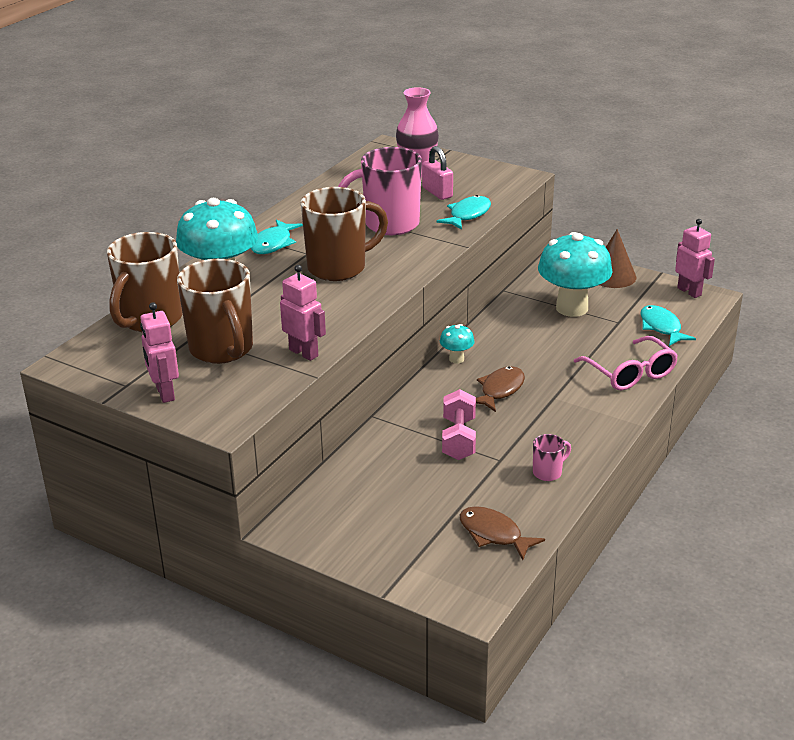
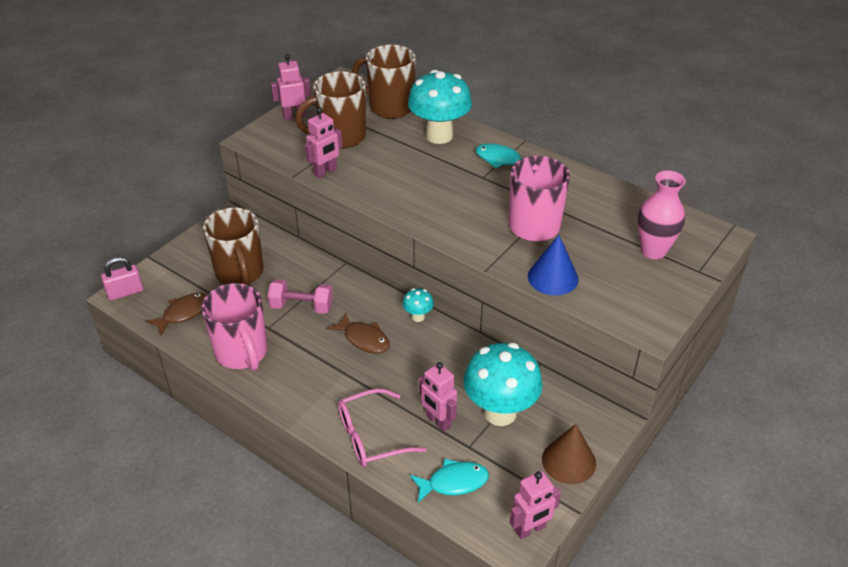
camera: 95 degrees right, 10 degrees up
brown mug [301,187,388,281] -> brown mug moved to [203,207,263,286]
pink padlock [422,146,453,200] -> pink padlock moved to [101,257,143,301]
turquoise fish [436,195,491,230] -> blue cone [528,235,578,296]
pink mug [533,434,571,481] -> pink mug [201,283,267,371], size x2.24
none -> pink robot [419,362,457,431]

